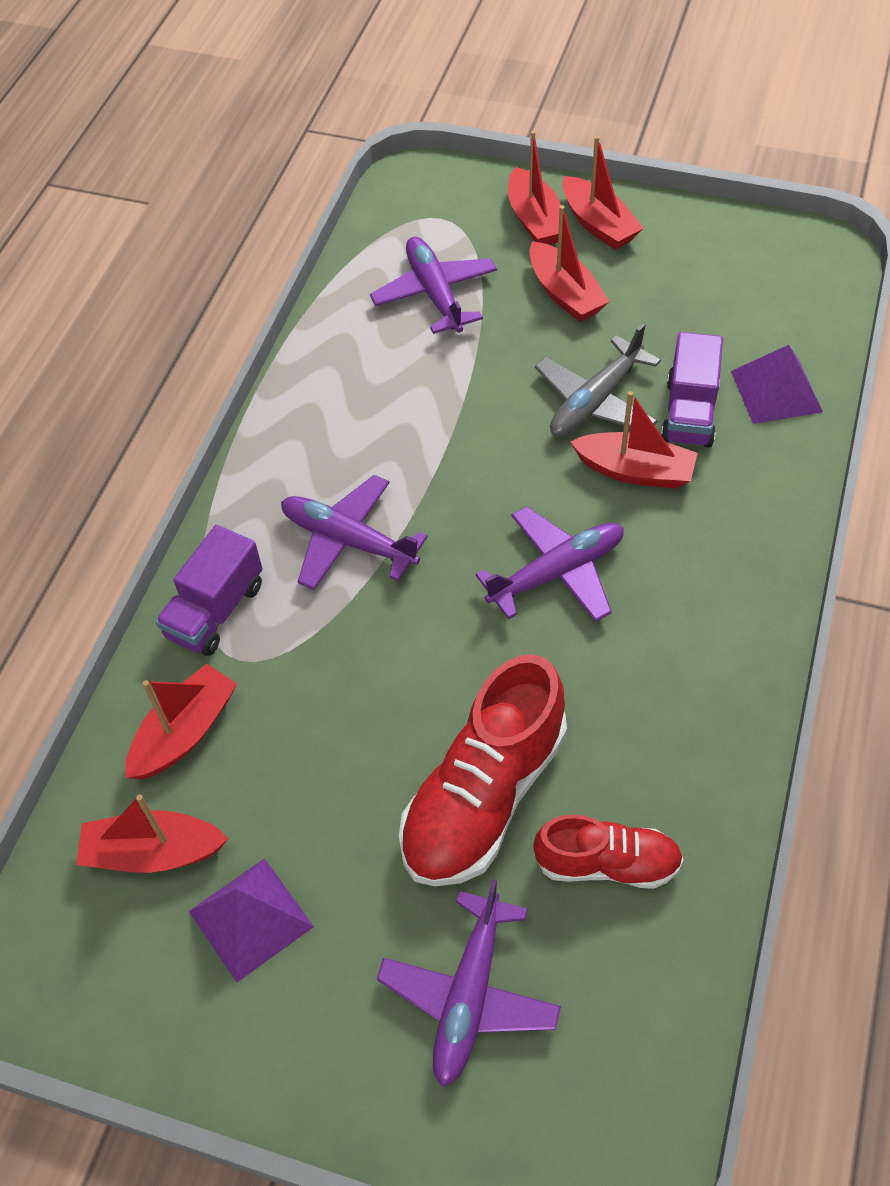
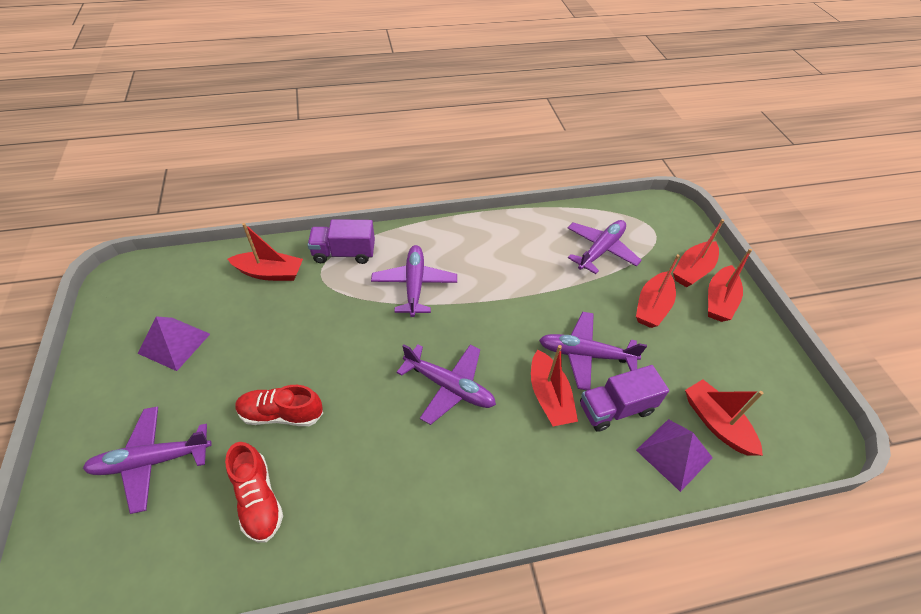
camera: 55 degrees right, 5 degrees down
red boat [76,794,229,873] -> red boat moved to [685,379,763,456]
red shoe [399,654,567,886] -> red shoe [235,385,323,426], size x0.59
grey plane [535,323,661,437] -> purple plane [539,312,647,390]

